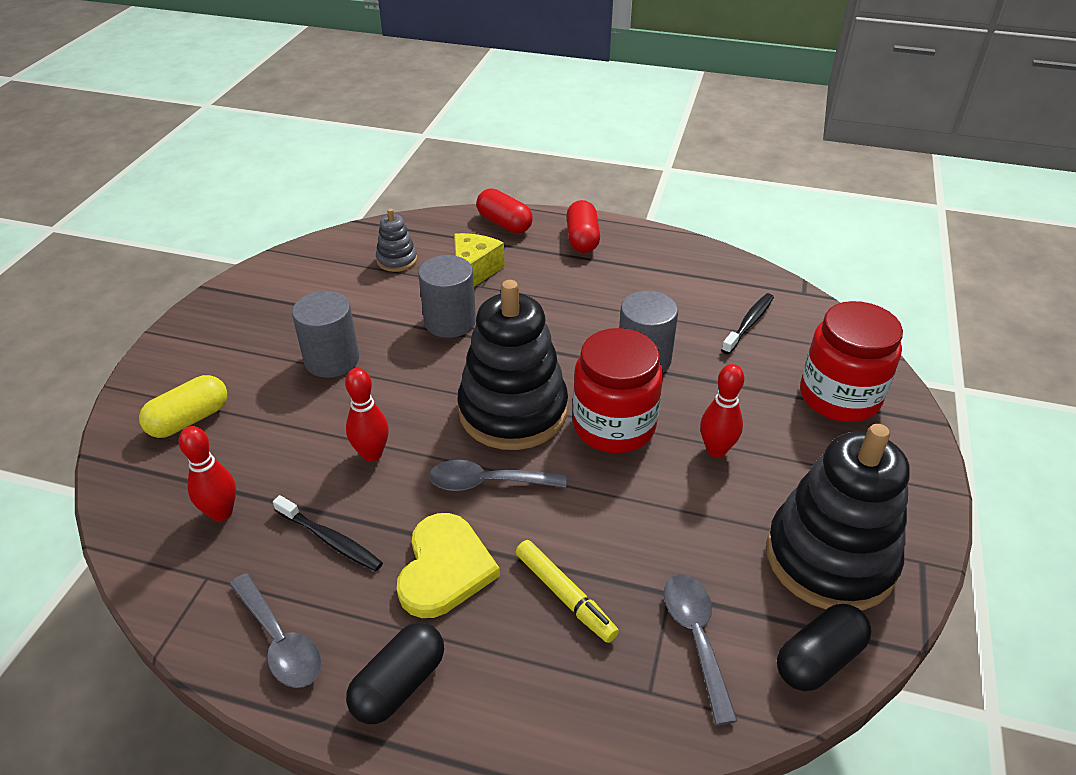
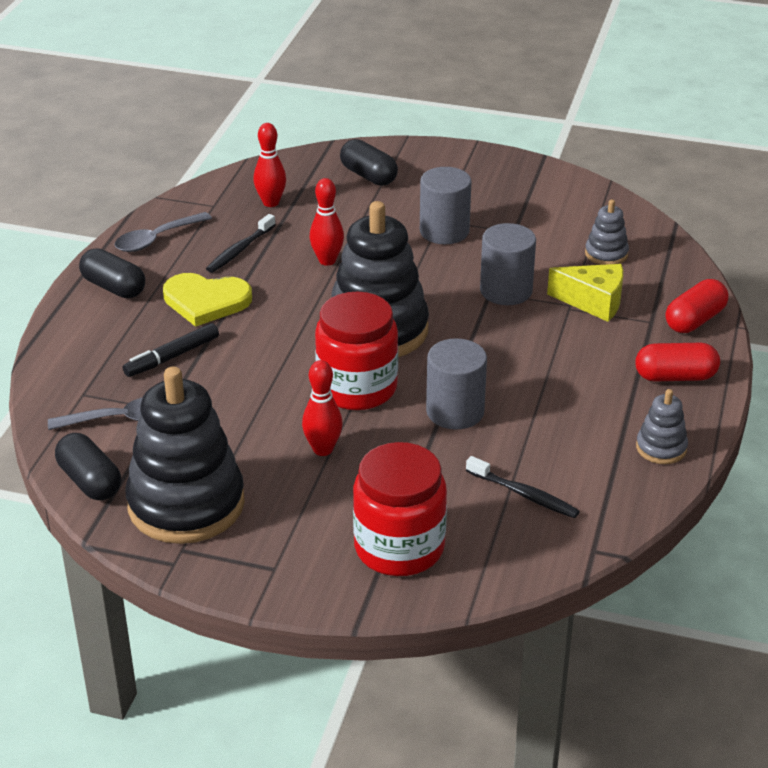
camera: 90 degrees right, 5 degrees down
yellow capsule [139,375,227,438] -> black capsule [340,139,398,186]
grey spoon [429,460,566,491] -> none
yellow marker [516,540,619,643] -> black marker [123,323,219,377]
none -> grey stacking toy [636,389,688,464]

